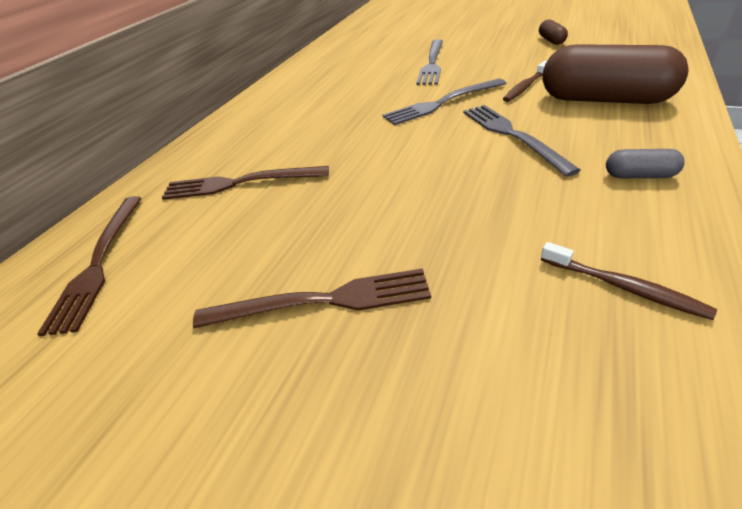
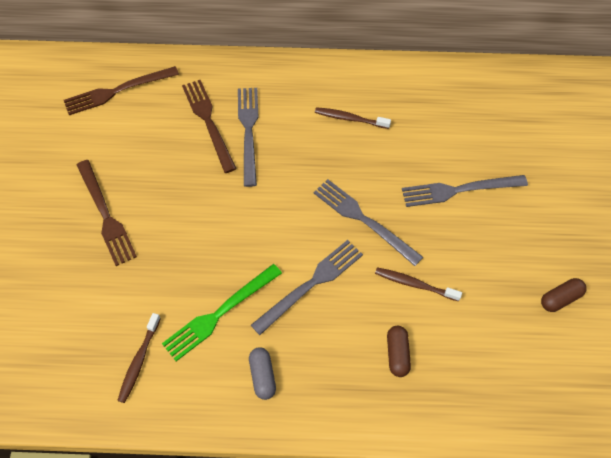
camera: 65 degrees right, 20 degrees up
brown capsule [543,44,689,104] -> brown capsule [387,326,411,377], size x0.43
none -> green fork [162,264,282,361]
none -> grey fork [238,88,258,187]
none -> brown toothbrush [315,107,391,129]

